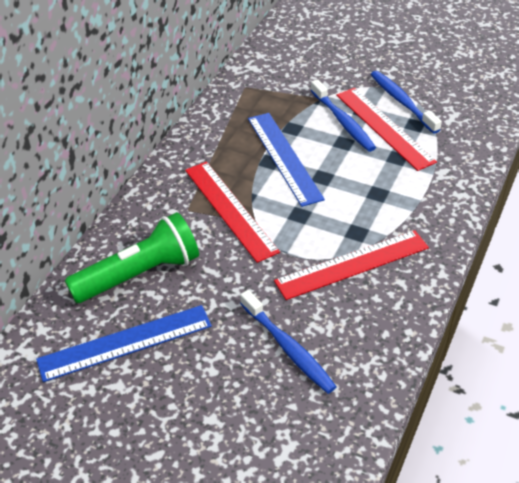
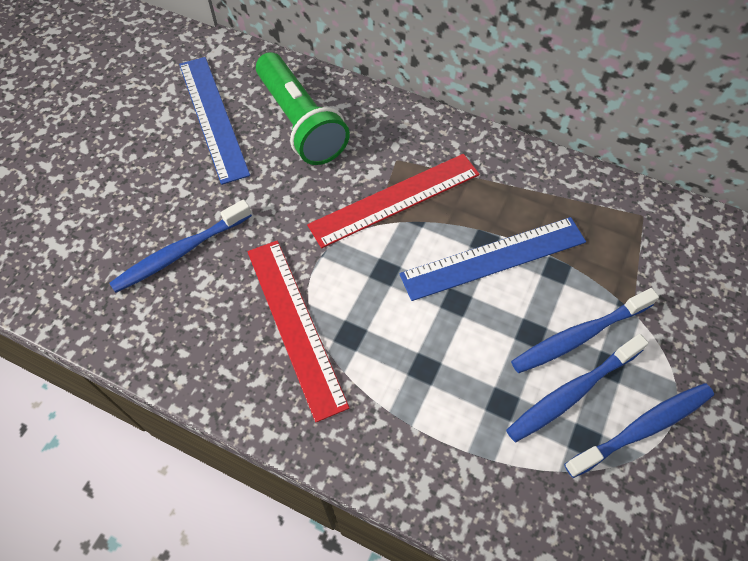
camera: 90 degrees right, 15 degrees up
red ruler [336,88,437,171] -> blue toothbrush [506,334,649,442]

